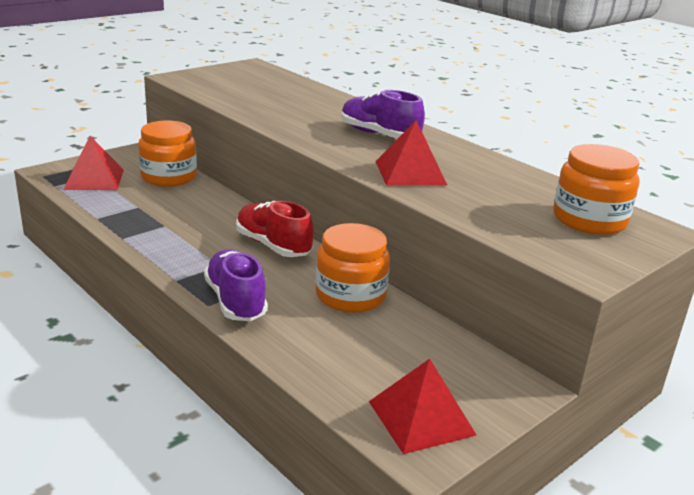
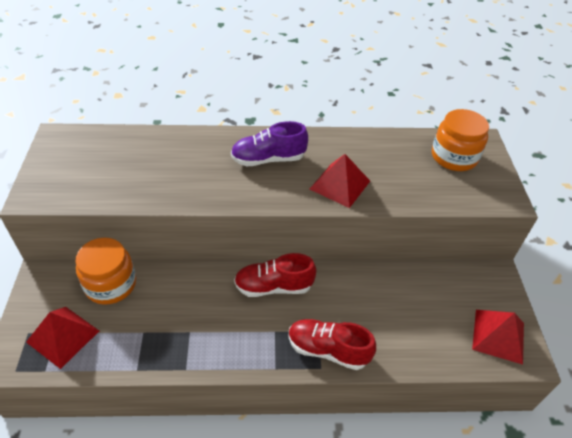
camera: 50 degrees left, 20 degrees up
purple shoe [204,249,268,321] -> red shoe [289,319,376,370]
orange jar [316,223,390,313] -> none

